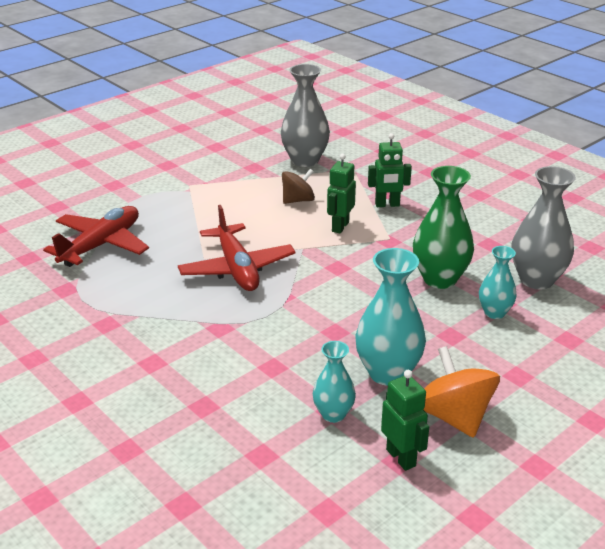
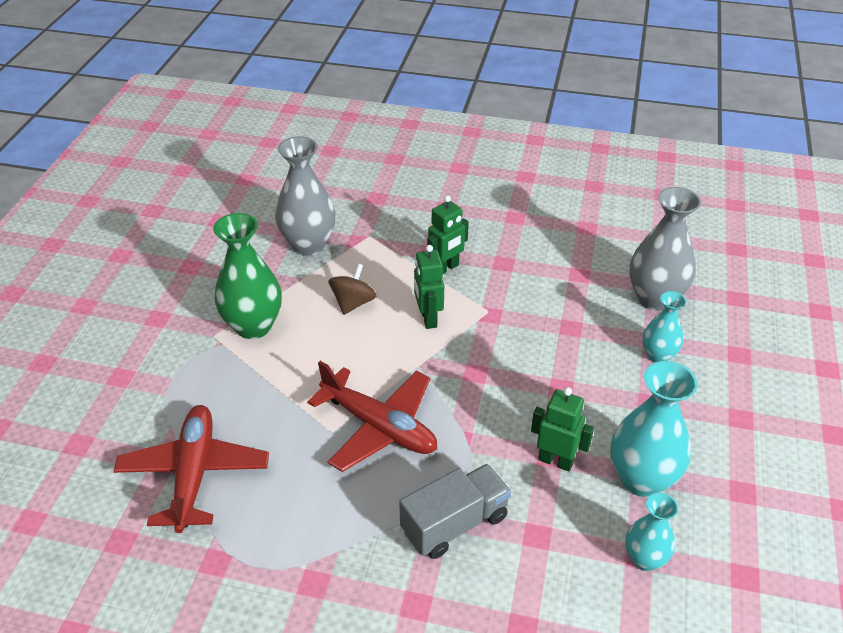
camera: 35 degrees left, 10 degrees up
green robot [381,370,429,471] -> green robot moved to [531,387,594,471]
green vase [413,166,474,289] -> green vase moved to [213,213,282,339]
orange spinning top [423,346,500,438] -> none
none -> grey truck [399,464,511,559]

